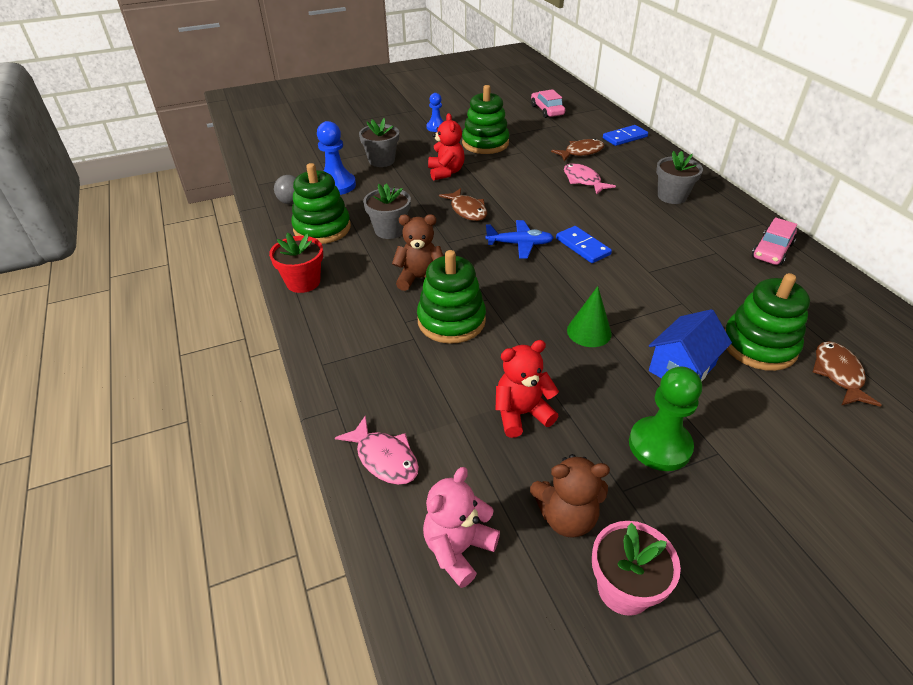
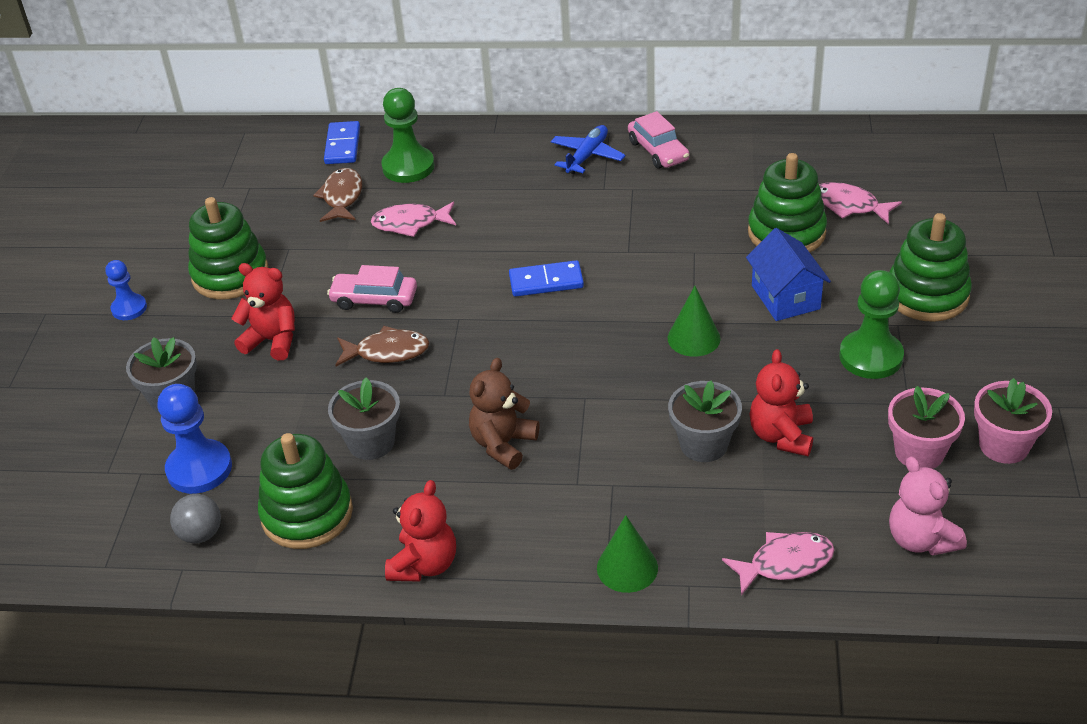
camera: 60 degrees left, 0 degrees up
red flower pot [269,233,323,293] -> red teddy bear [385,480,456,582]
green stacking toy [417,250,486,344] -> green stacking toy moved to [889,213,972,322]
blue plane [485,220,554,258] -> blue plane moved to [551,125,626,174]
brown teddy bear [530,454,610,538] -> pink flower pot [888,386,965,469]
pink car [531,89,565,118] -> pink car moved to [327,265,417,313]
grey flower pot [656,151,703,204] -> grey flower pot moved to [668,381,742,462]
brown fish [813,341,882,407] -> pink fish [819,182,902,225]
none -> green pawn [381,88,435,183]
none -> green cone [597,515,658,593]

